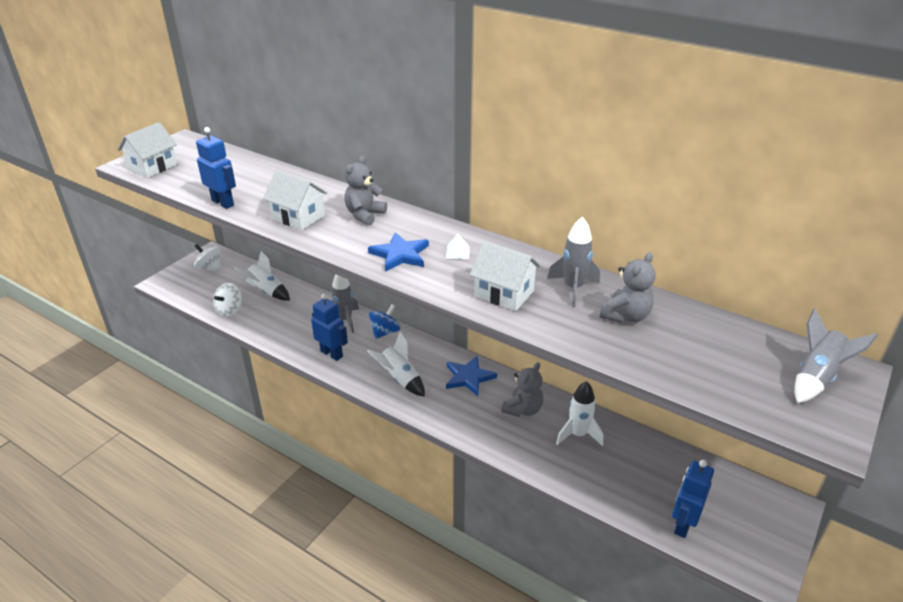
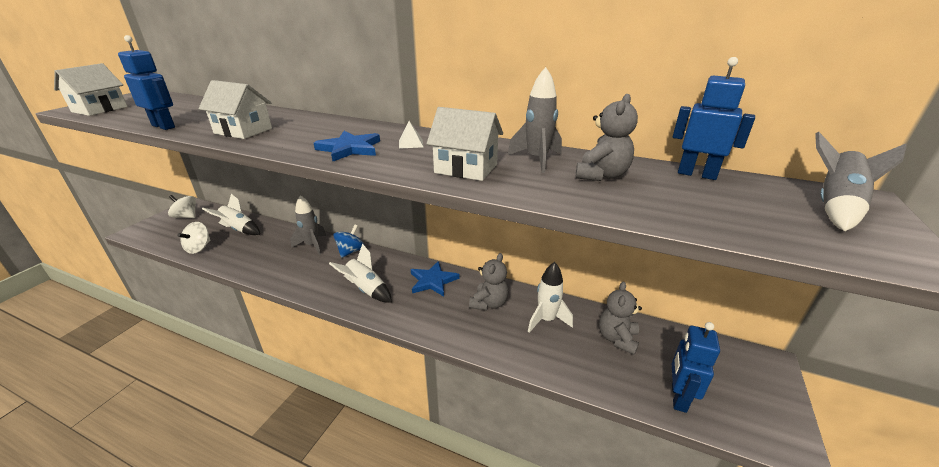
camera: 10 degrees left, 5 degrees down
blue robot [311,294,348,361] -> blue robot moved to [673,57,755,180]
grey teddy bear [344,156,387,225] -> grey teddy bear moved to [599,281,642,355]

